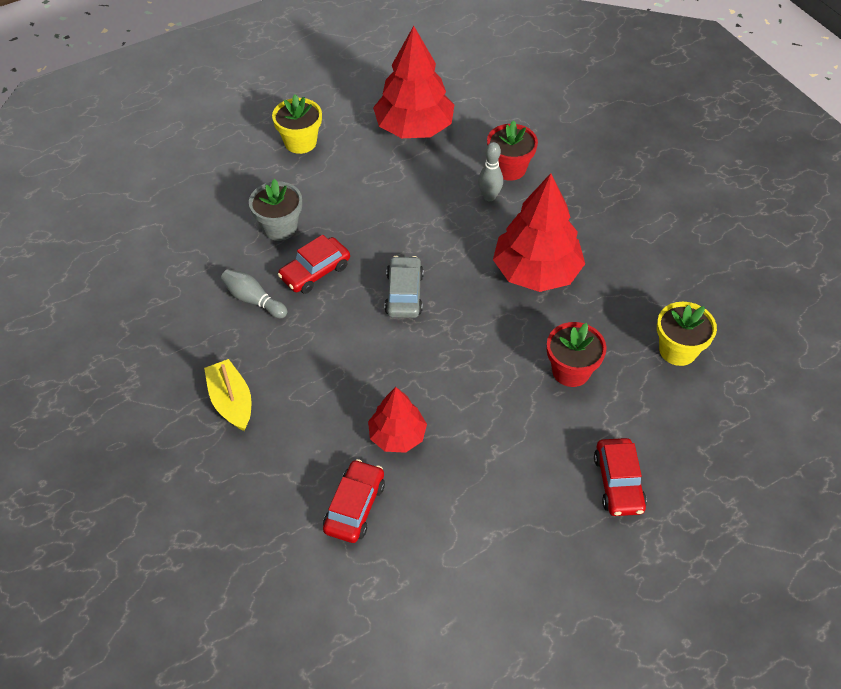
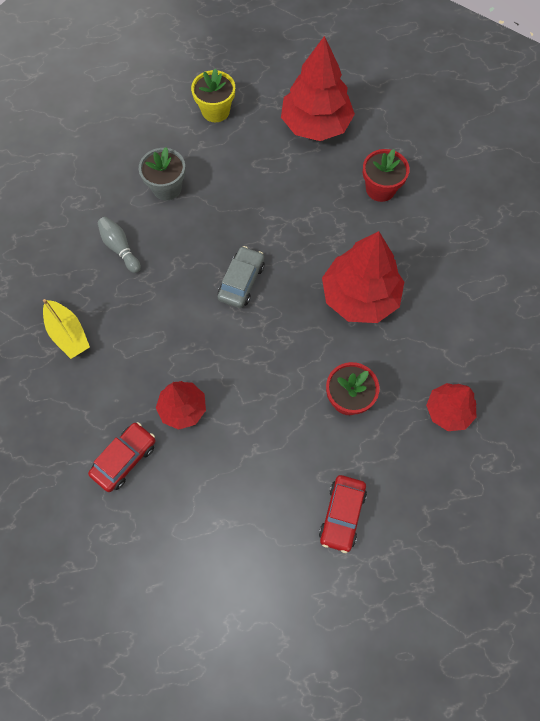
camera: 20 degrees right, 15 degrees up
yellow boat [204,359,251,431] -> yellow boat turned 150 degrees clockwise [43,299,90,359]
red car [278,235,350,294] -> none
grey bowling pin [478,142,503,201] -> none
yellow flower pot [657,302,717,366] -> red tree [426,383,476,431]

